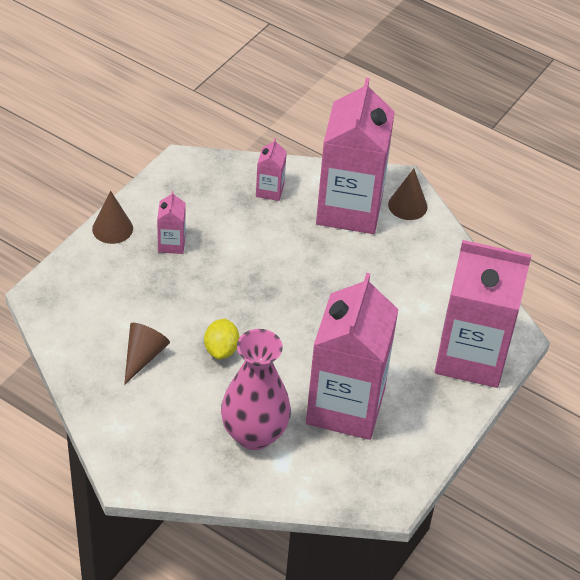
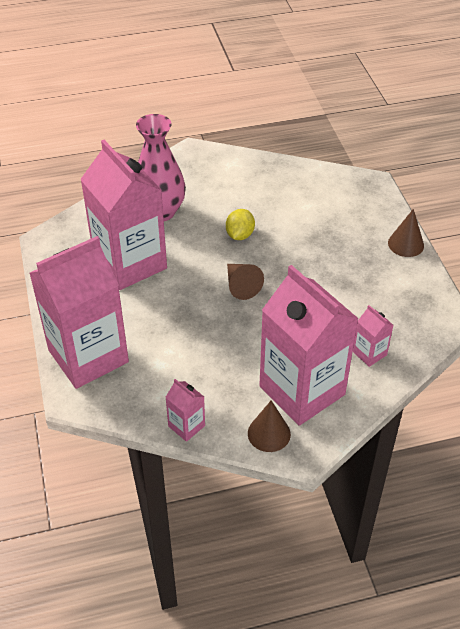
camera: 135 degrees right, 0 degrees up
brown cone [124,323,170,385] -> brown cone moved to [227,264,264,300]
pink carton [157,191,186,254] -> pink carton moved to [165,379,205,442]
yellow lemon [204,319,240,359] -> yellow lemon turned 60 degrees clockwise [226,209,255,240]

